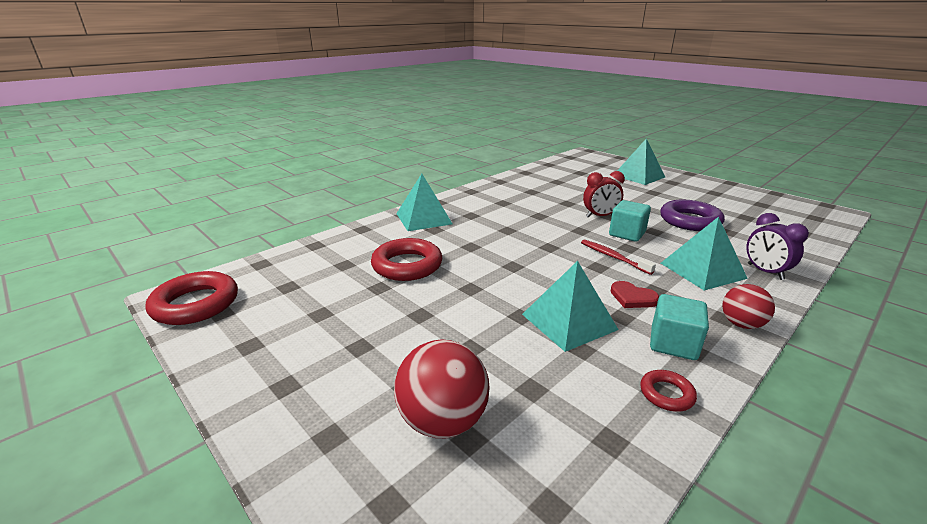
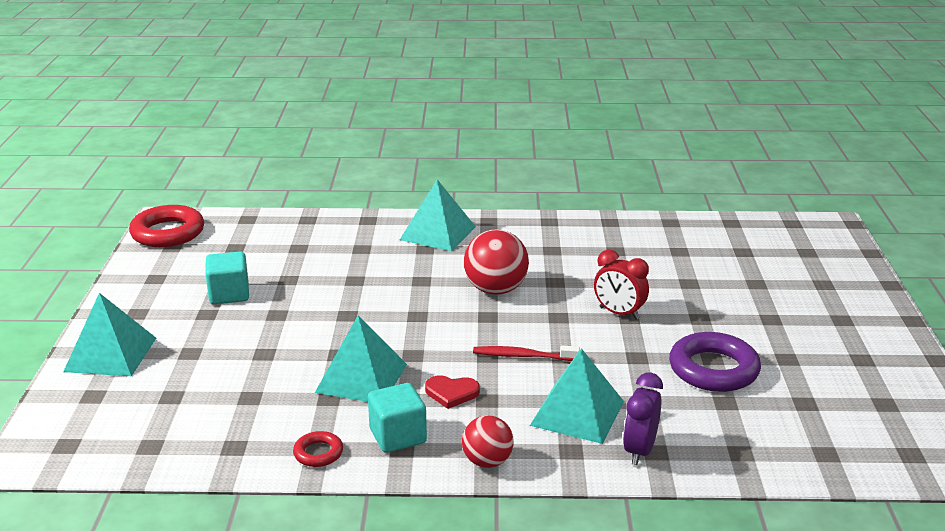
camera: 45 degrees right, 0 degrees up
red ring [371,238,442,281] -> none
red ball [394,339,489,438] -> red ball moved to [464,230,529,295]
red toothbrush [581,240,656,275] -> red toothbrush turned 90 degrees counterclockwise [473,346,580,361]
turquoise cube [609,200,651,242] -> turquoise cube moved to [205,251,249,304]
red heart [611,281,659,308] -> red heart turned 75 degrees counterclockwise [425,375,480,409]
turquoise pyramid [617,138,665,185] -> turquoise pyramid moved to [63,293,156,376]

